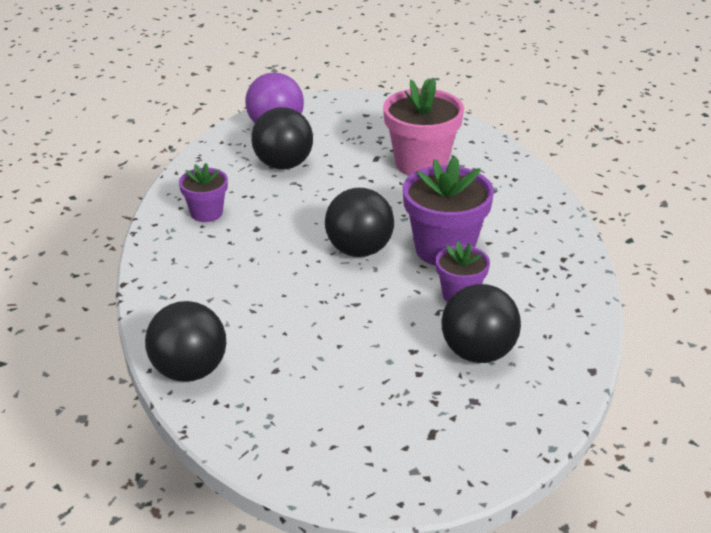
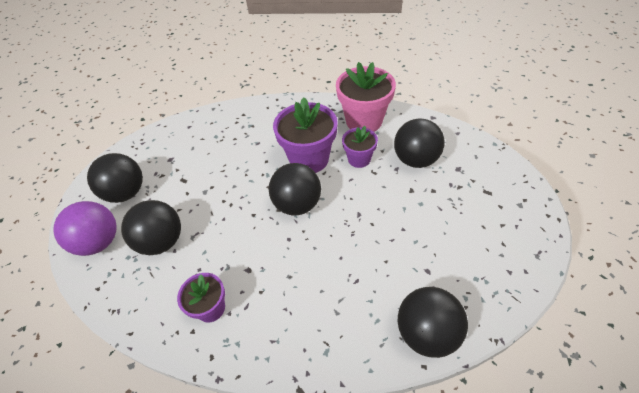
camera: 75 degrees left, 15 degrees up
pink flower pot [383,78,464,176] -> pink flower pot moved to [336,62,396,132]
none -> black ball [87,153,143,203]

